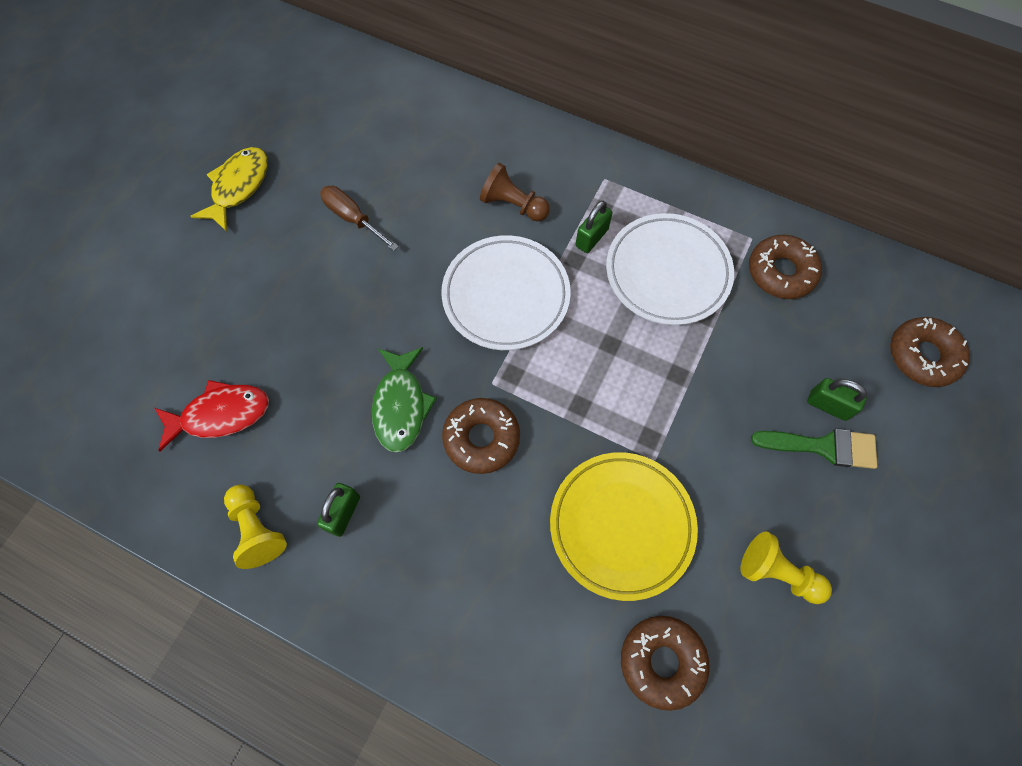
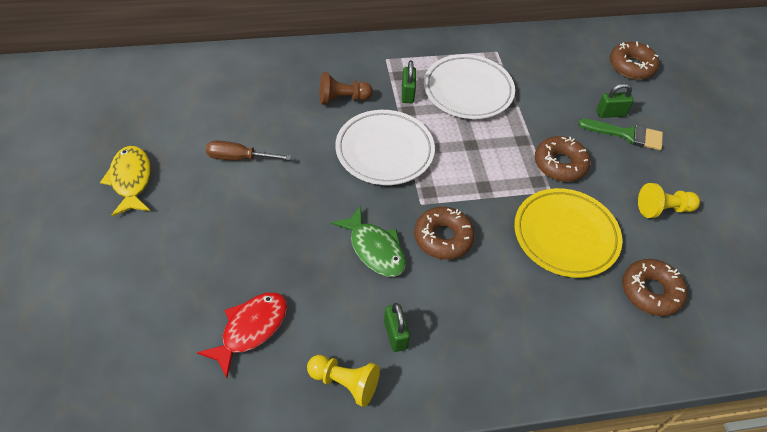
camera: 40 degrees left, 15 degrees down
brown donut [749,235,822,299] -> brown donut moved to [535,136,590,182]
green brush [751,429,878,469] -> green brush turned 45 degrees clockwise [578,119,663,150]

